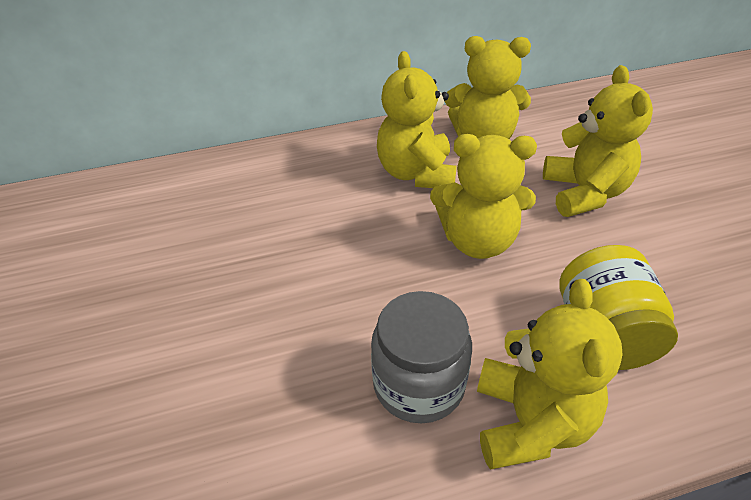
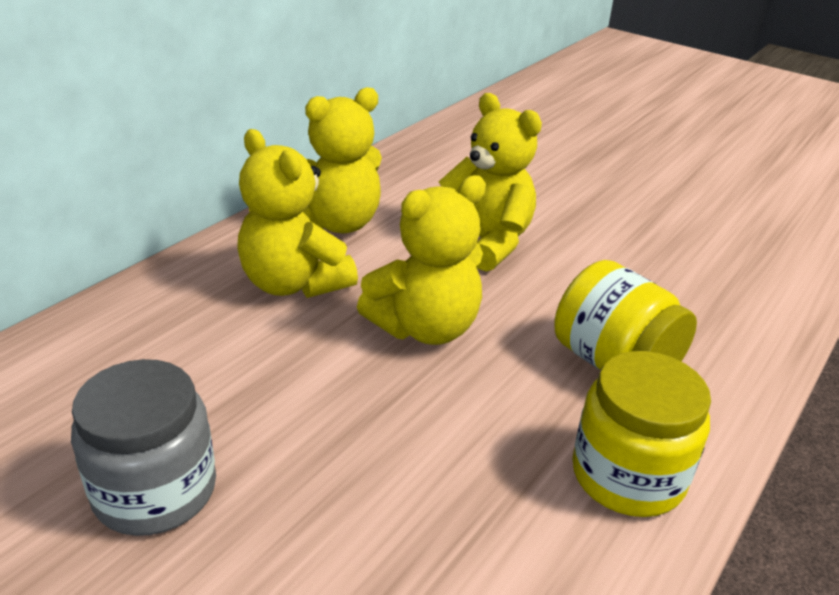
camera: 40 degrees left, 10 degrees down
grey jar [371,291,472,423] -> grey jar moved to [71,359,216,536]
yellow teddy bear [477,279,623,470] -> yellow jar [572,351,711,517]

